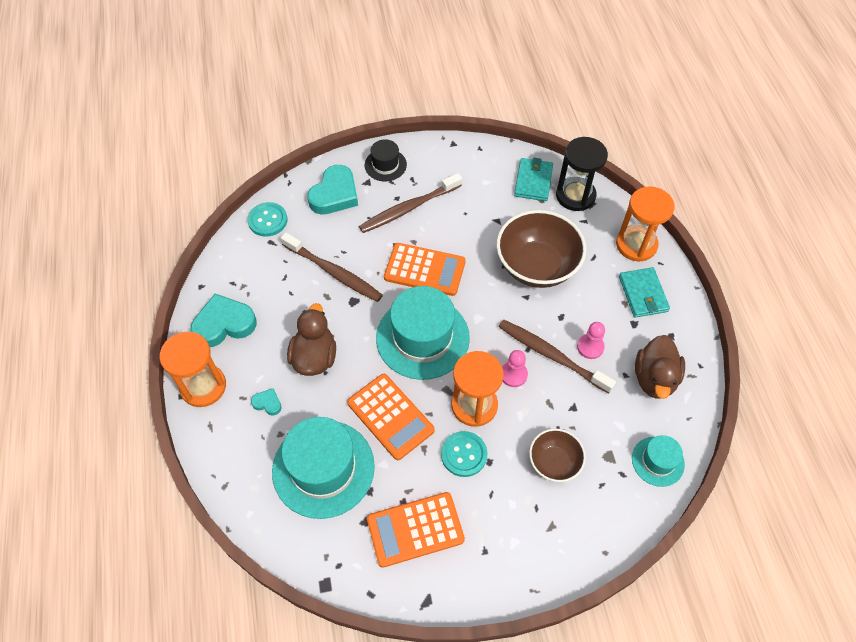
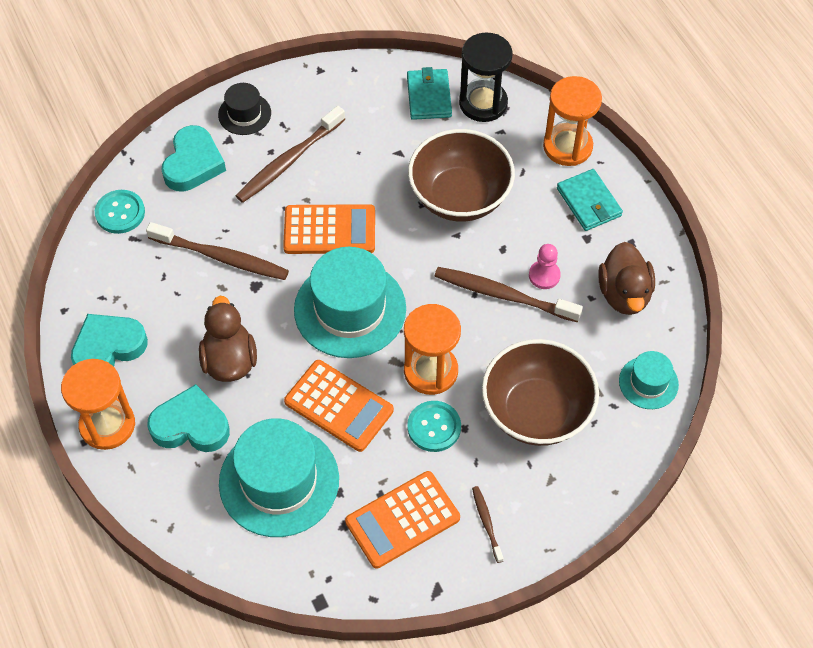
camera: 15 degrees left, 0 degrees up
turquoise heart [251,388,282,416] -> turquoise heart [148,384,230,452], size x2.15
pink pawn [502,350,528,387] -> none
brown bowl [529,429,586,482] -> brown bowl [482,339,599,446], size x1.80
none -> brown toothbrush [472,486,504,563]

